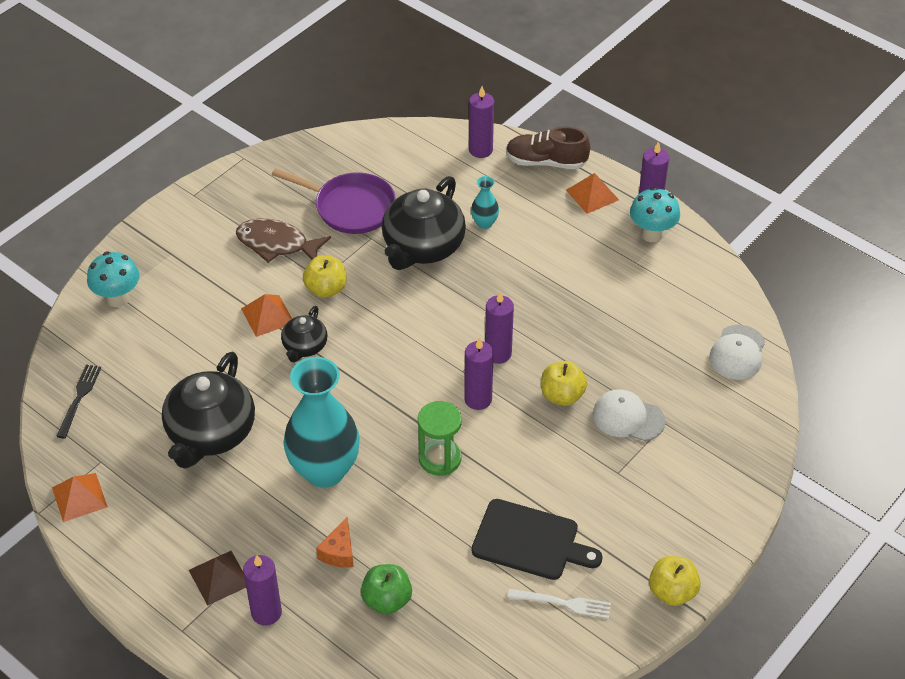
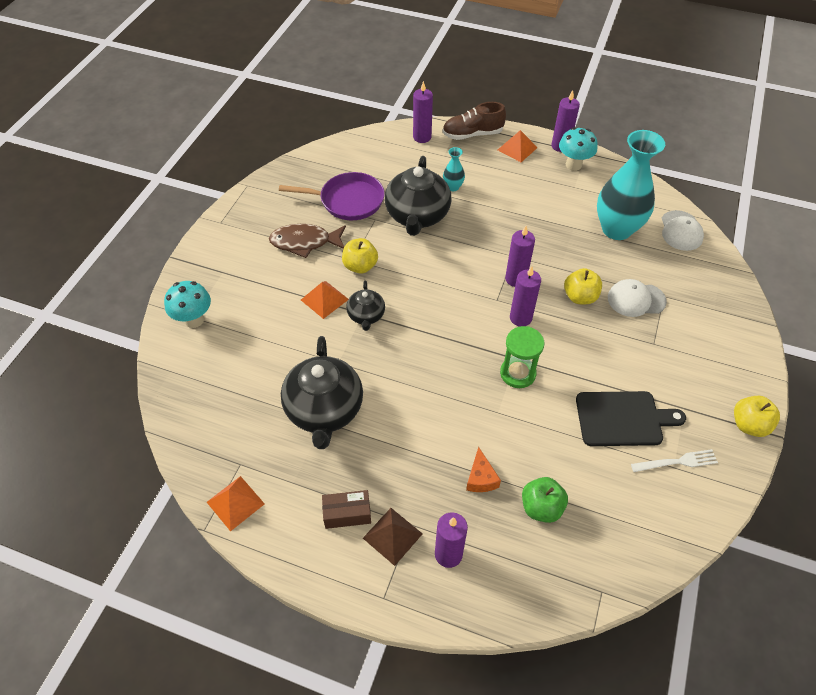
camera: 20 degrees left, 5 degrees up
black fork [56,364,101,439] -> none
turquoise vase [283,357,360,488] -> turquoise vase moved to [597,130,665,240]
none -> brown box [322,490,371,529]

